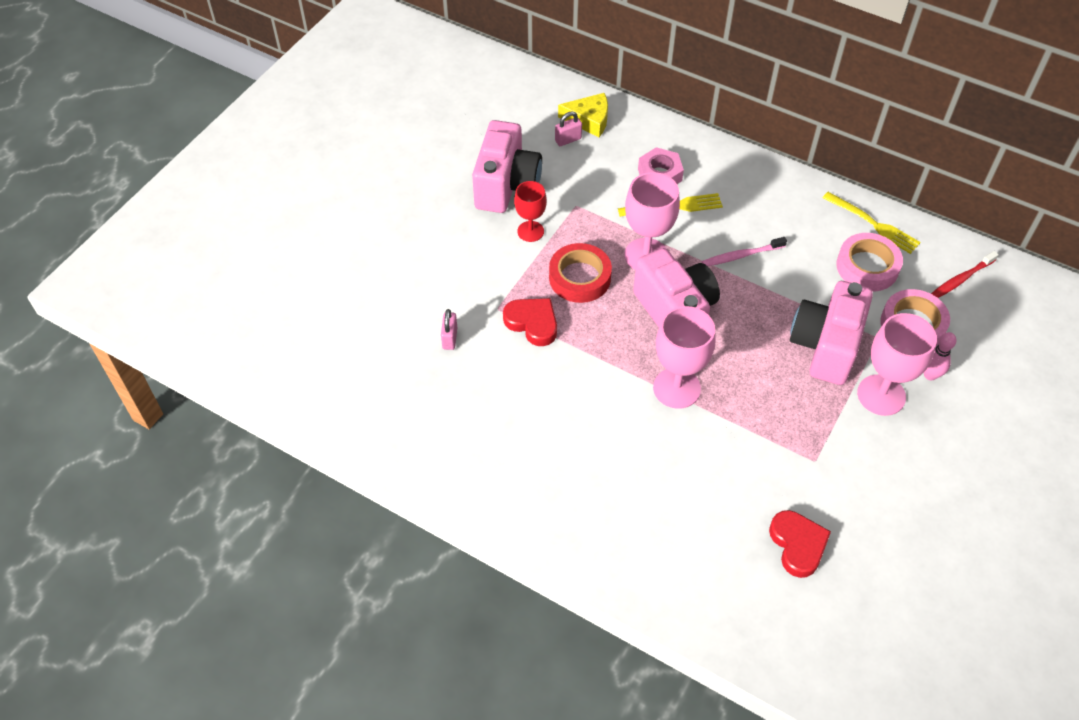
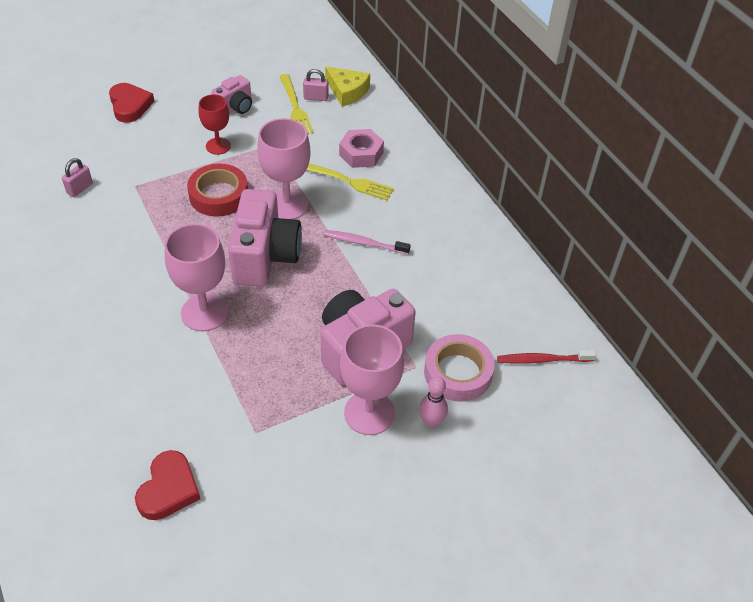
camera: 30 degrees right, 5 degrees down
pink camera [472,120,542,213] -> pink camera [211,75,252,114], size x0.53
red heart [503,298,557,346] -> red heart moved to [109,83,154,123]
yellow fork [823,192,921,254] -> yellow fork moved to [280,74,314,134]
pink tape [836,233,903,292] -> none

